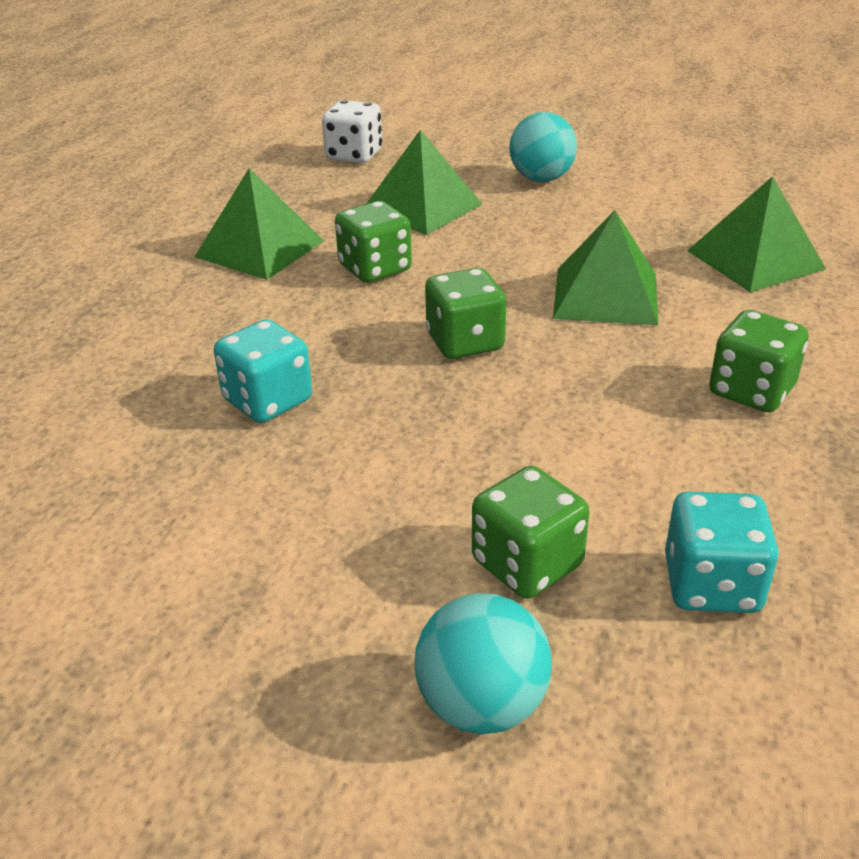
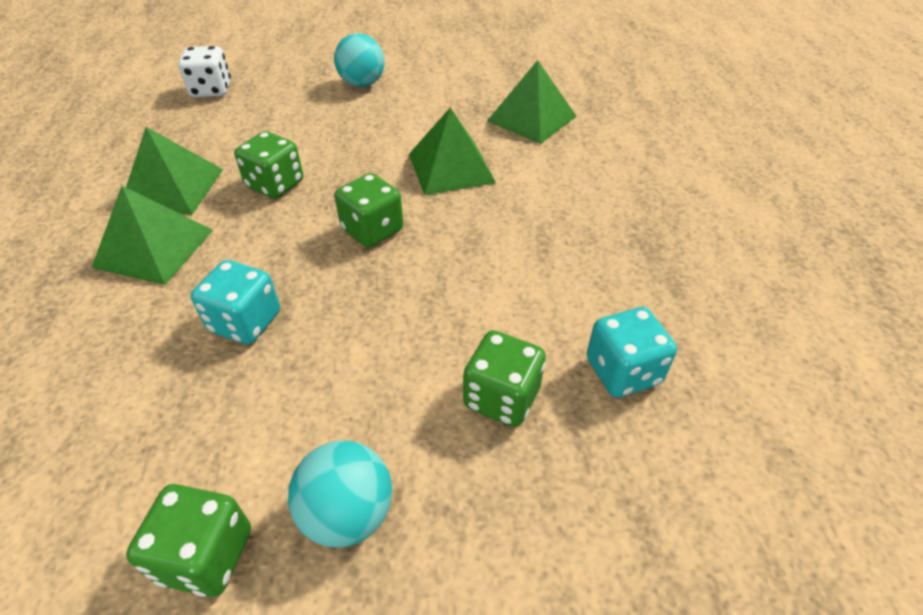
camera: 25 degrees left, 10 degrees up
green pyramid [366,130,482,235] -> green pyramid moved to [91,186,213,285]
turquoise ball [415,593,552,734] -> turquoise ball moved to [288,440,392,547]
green dice [709,310,808,412] -> green dice moved to [126,484,251,597]

